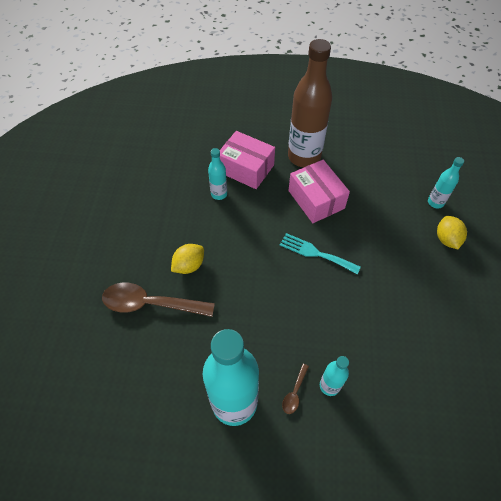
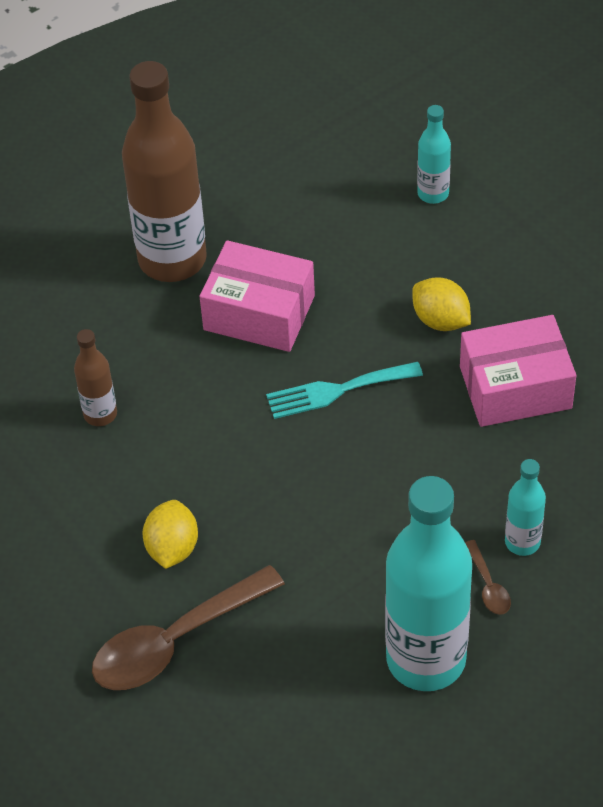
camera: 40 degrees left, 5 degrees down
turquoise bottle [208,148,227,200] -> brown bottle [74,329,117,426]
pink box [220,131,275,189] -> pink box moved to [460,315,576,427]
yellow lemon [437,216,467,249] -> yellow lemon moved to [412,277,471,331]

